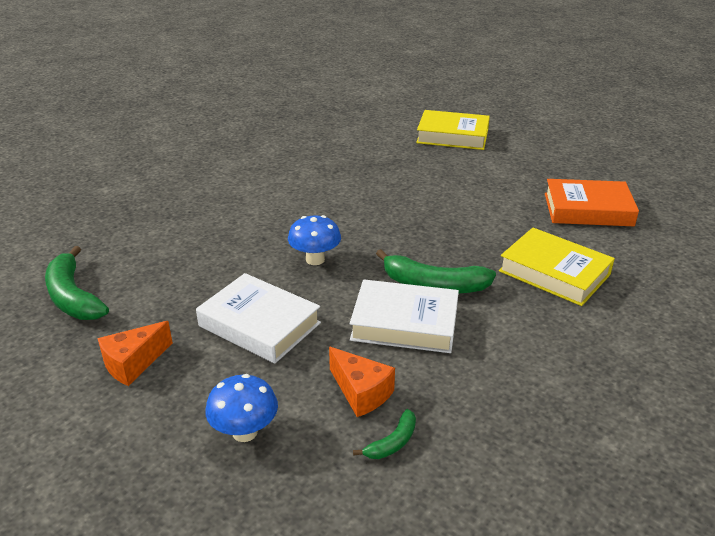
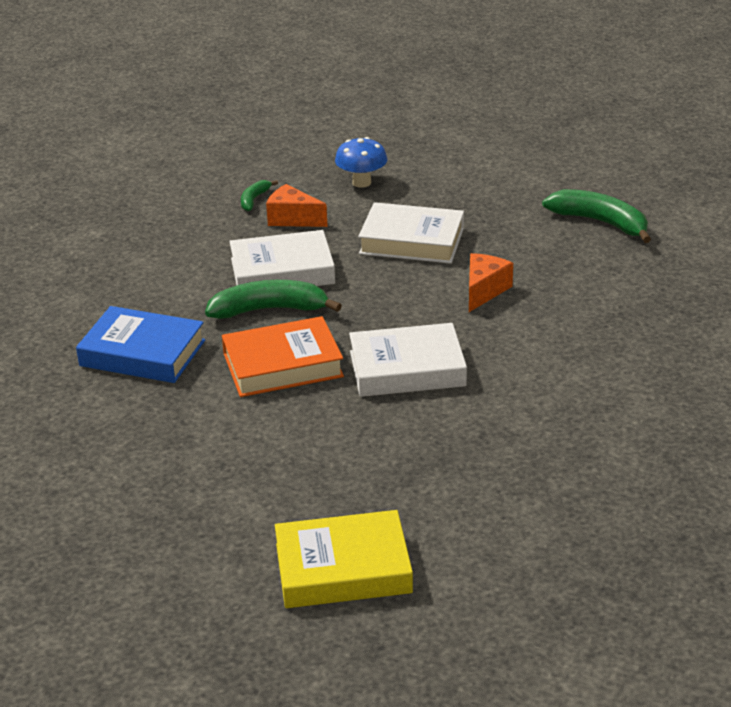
camera: 160 degrees right, 0 degrees up
orange cheese [97,321,173,386] -> orange cheese moved to [469,253,513,312]
blue mushroom [288,215,341,265] -> none
yellow book [499,228,615,306] -> blue book [76,306,205,383]
orange book [545,179,639,226] -> orange book moved to [222,316,344,397]
none -> white book [349,323,467,397]

